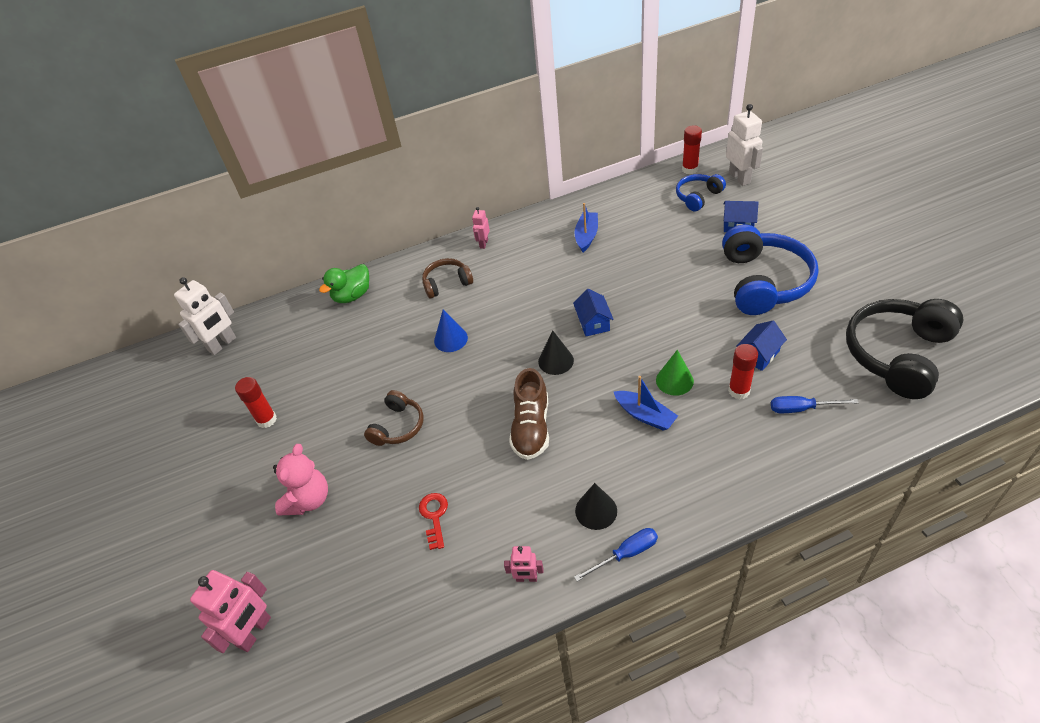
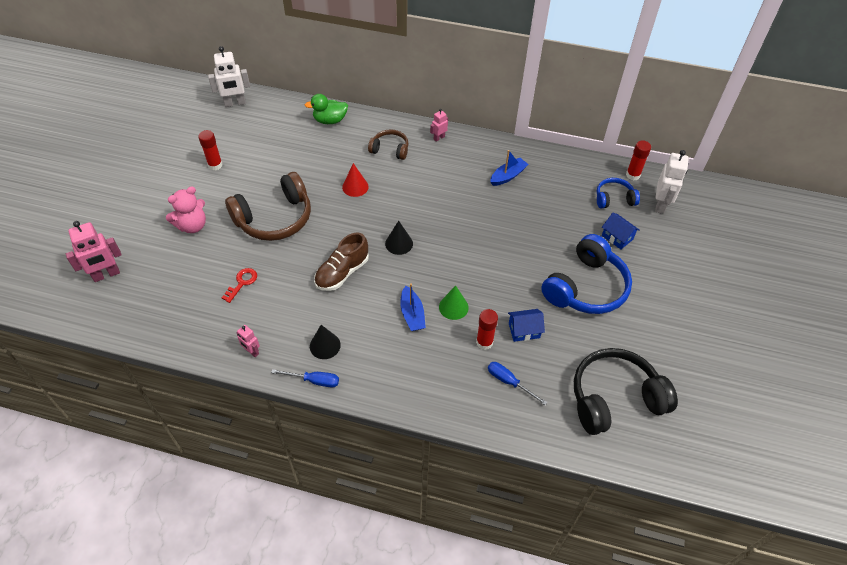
camera: 30 degrees right, 5 degrees up
brown headphones [364,390,424,446] -> brown headphones [225,172,311,241], size x1.88
blue cone [434,309,468,352] -> red cone [342,163,369,197]
blue house [573,289,614,336] -> none

